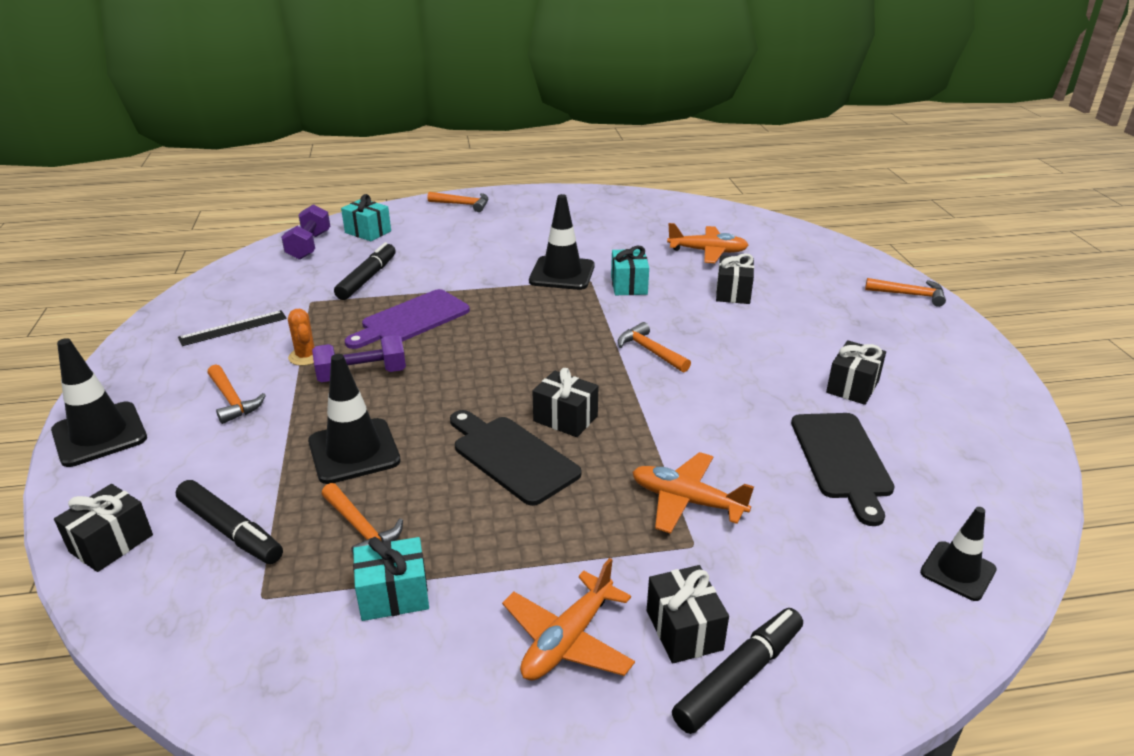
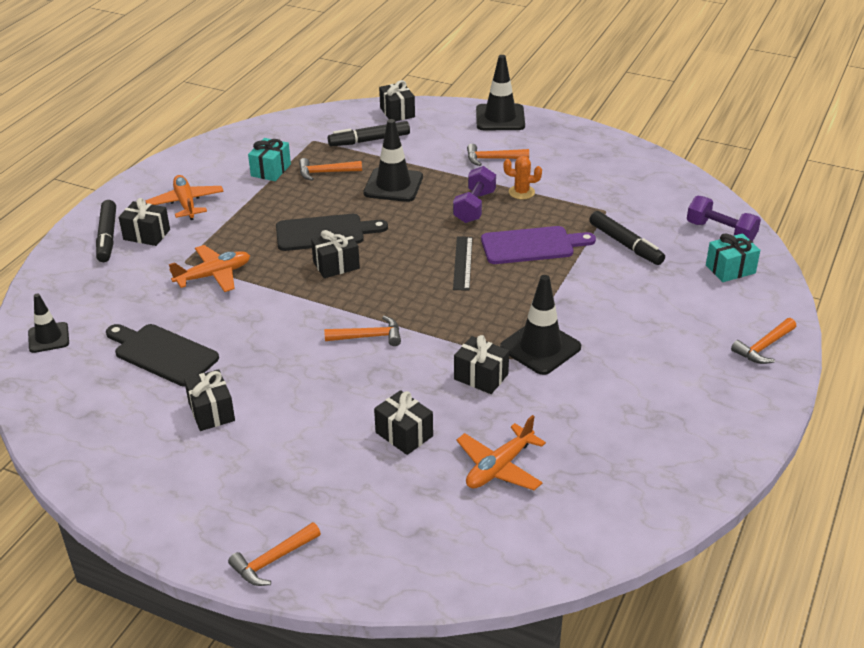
camera: 125 degrees right, 5 degrees up
black ruler [178,310,287,346] -> black ruler moved to [453,236,473,291]
purple cutting board [345,289,470,349] -> purple cutting board turned 90 degrees clockwise [481,226,596,264]
turquoise gift [611,246,649,295] -> black gift [454,335,509,394]

